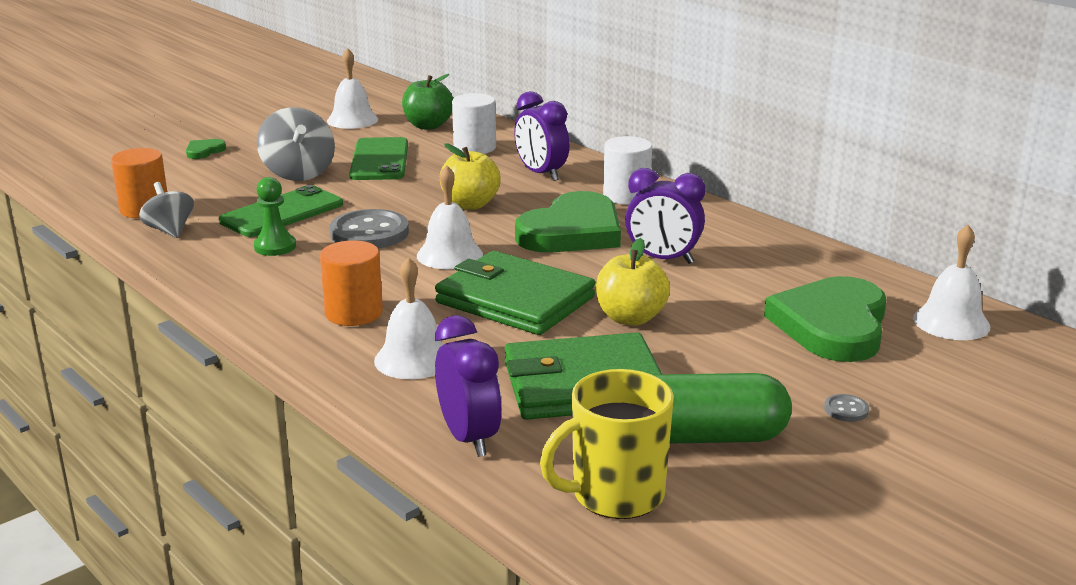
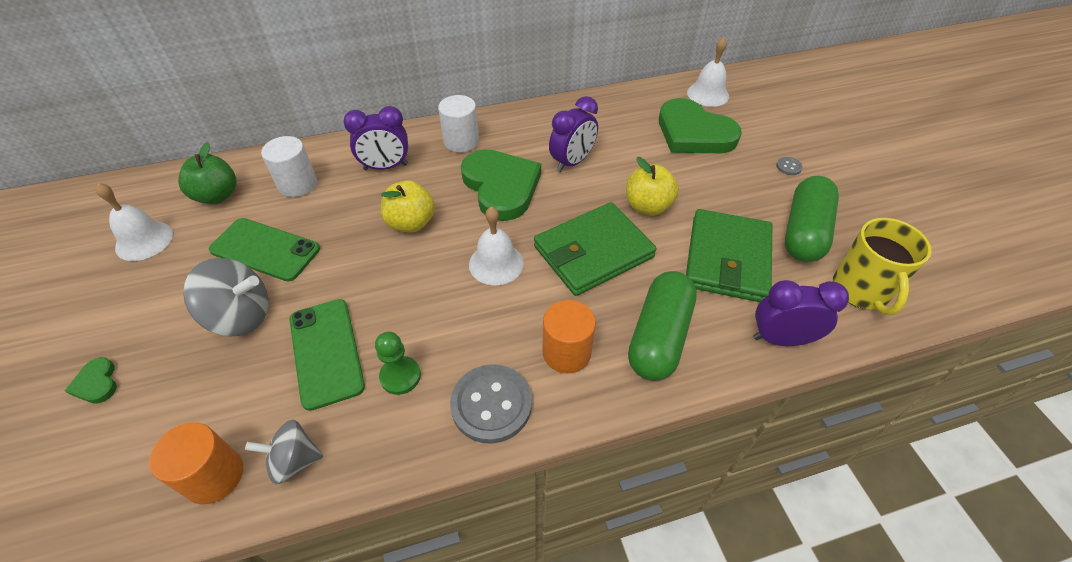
camera: 65 degrees left, 25 degrees up
grey button [330,209,409,248] -> grey button moved to [450,364,532,444]
white bell [374,257,444,379] -> green capsule [628,271,697,381]

